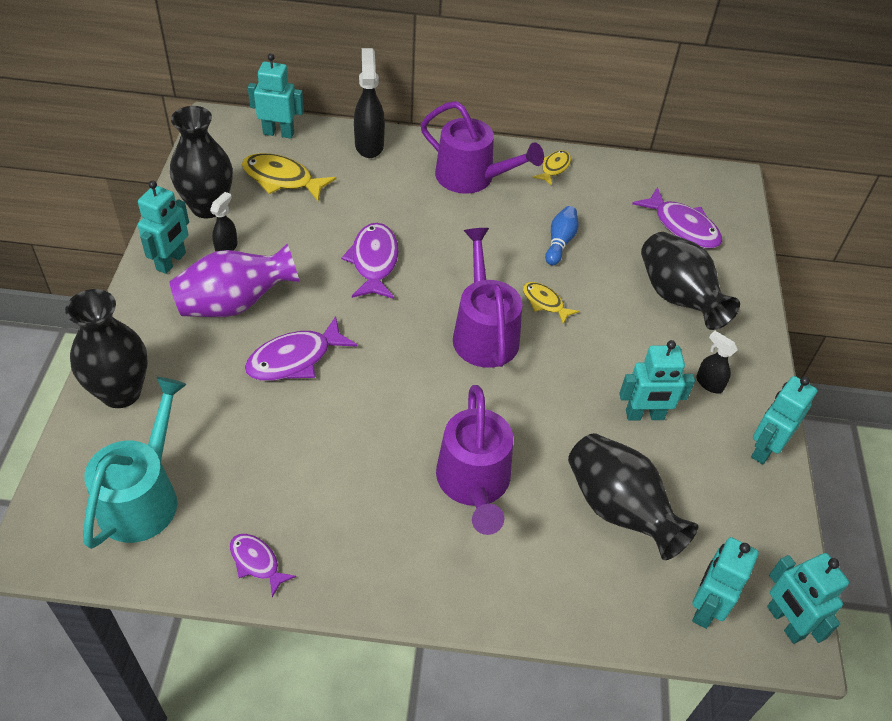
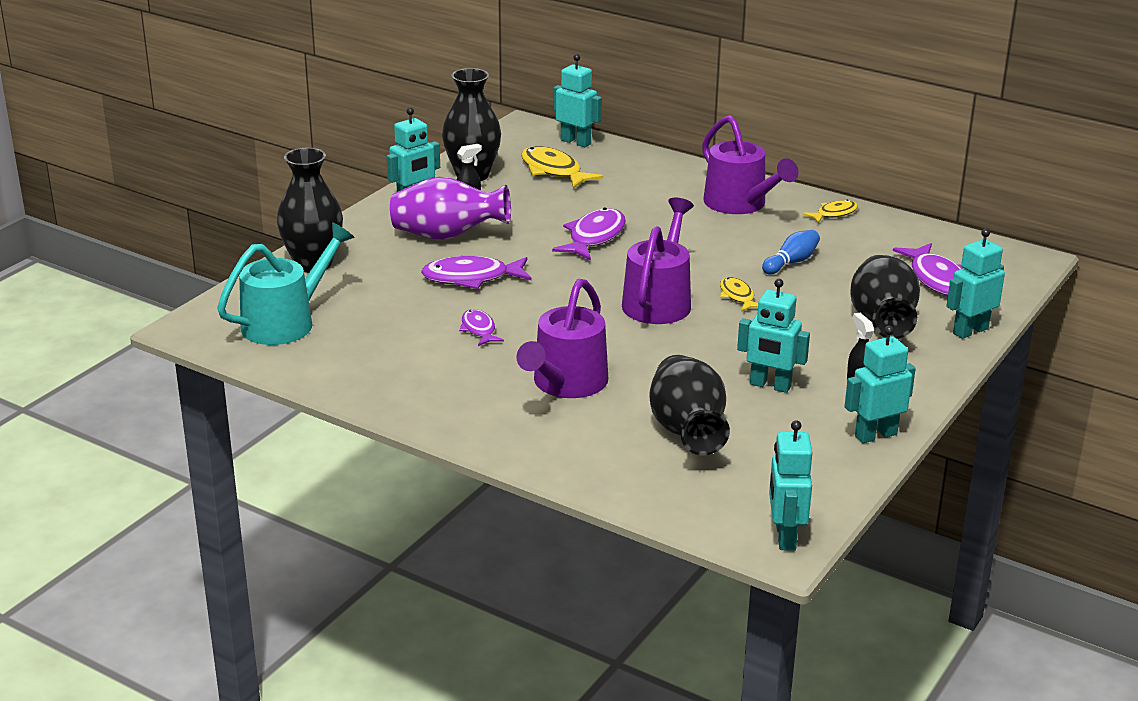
camera: 30 degrees right, 20 degrees down
purple fish [230,534,296,597] -> purple fish moved to [459,309,504,346]
black spray bottle [354,48,385,158] -> none
turquoise robot [692,537,759,629] -> turquoise robot moved to [946,229,1005,339]

